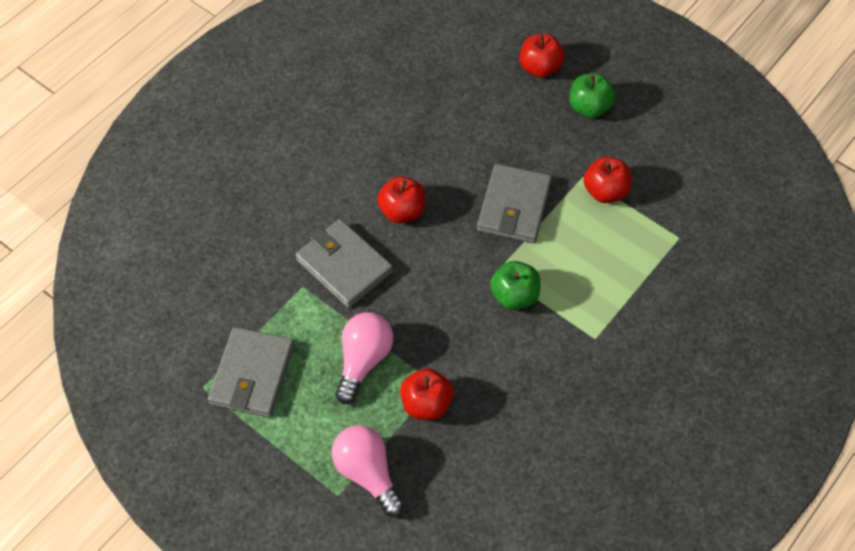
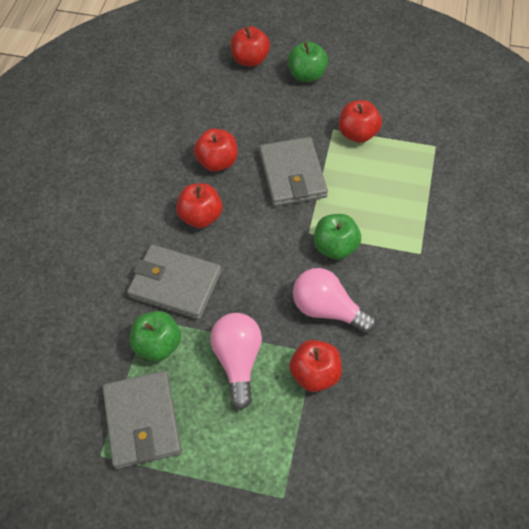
camera: 25 degrees left, 0 degrees up
pink light bulb [332,425,404,517] -> pink light bulb moved to [293,268,377,333]
none -> green apple [130,311,181,361]
none -> red apple [194,129,237,172]

